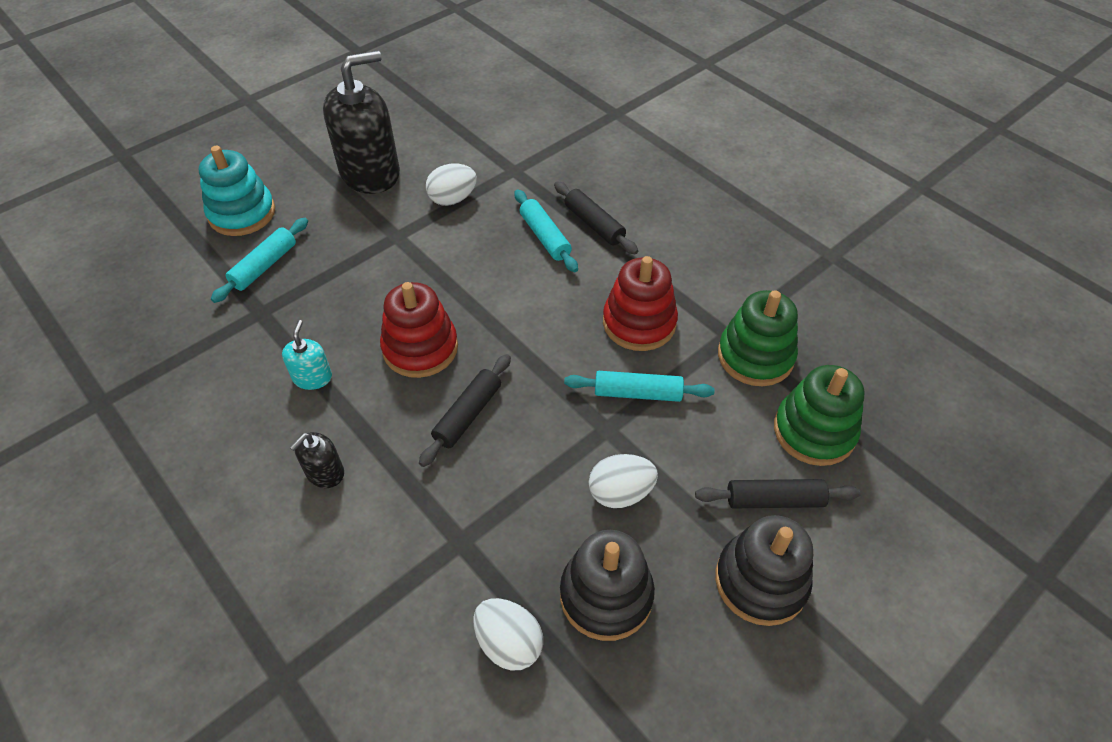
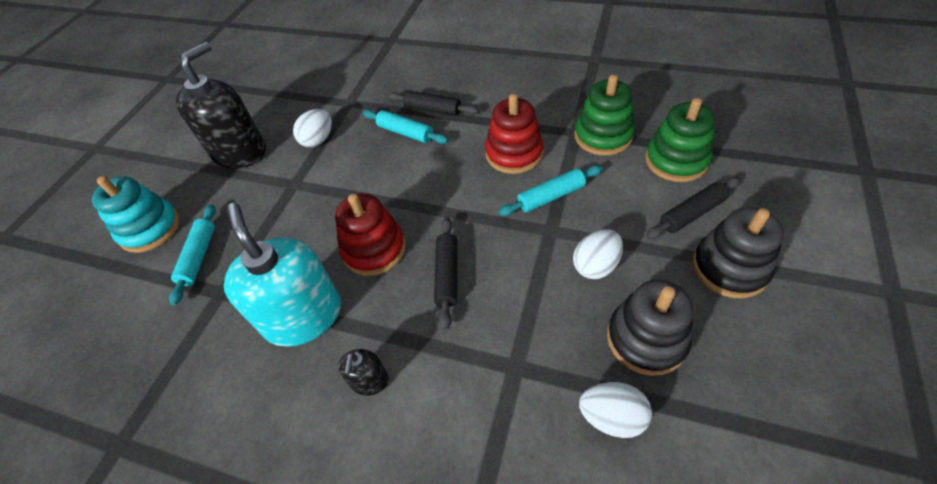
camera: 25 degrees left, 0 degrees up
turquoise soap dispenser [282,320,332,390] -> turquoise soap dispenser [224,203,341,347], size x2.23

